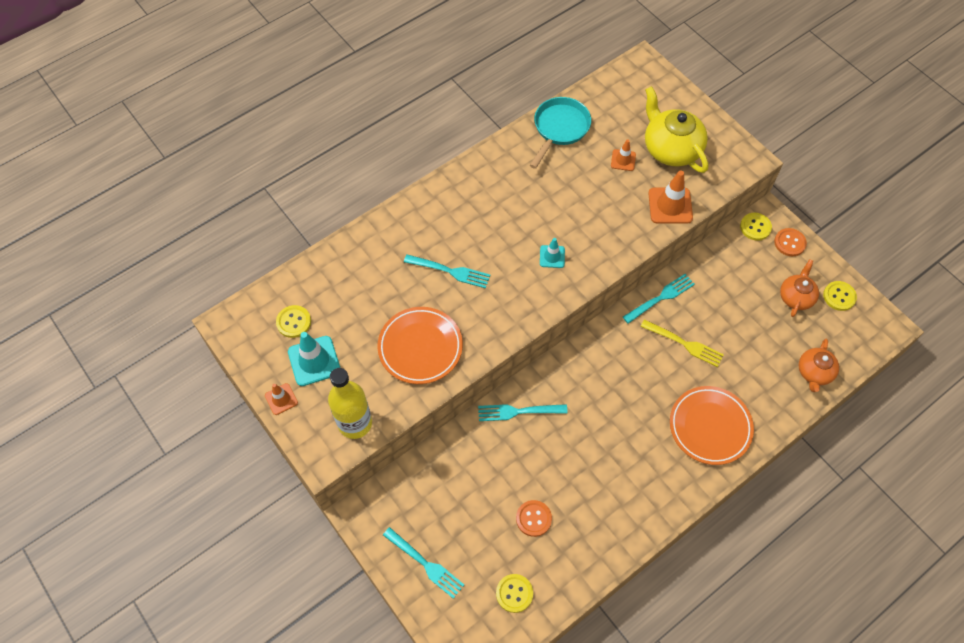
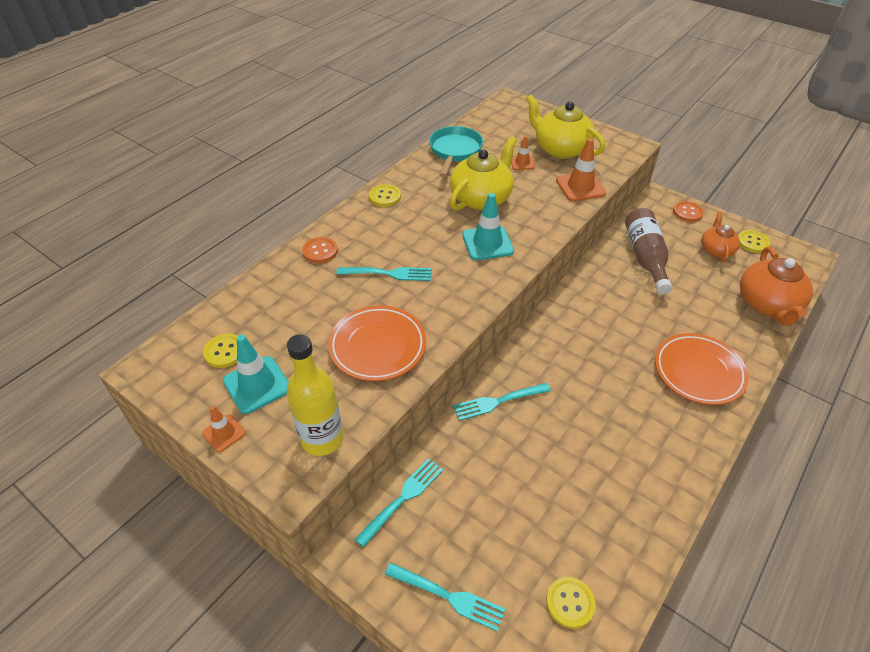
camera: 15 degrees left, 15 degrees down
orange button [516,500,552,537] -> orange button moved to [302,237,338,263]
turquoise traffic cone [540,238,565,268] -> turquoise traffic cone [462,193,514,260], size x1.73
turquoise fork [623,274,695,324] -> turquoise fork moved to [355,458,443,547]
yellow fork [640,319,724,367] -> none
yellow button [740,213,772,241] -> yellow button moved to [369,184,401,207]
orange teapot [799,339,839,392] -> orange teapot [740,247,813,326], size x1.67
none -> yellow teapot [450,137,517,210]
none -> brown bottle [625,208,672,294]

